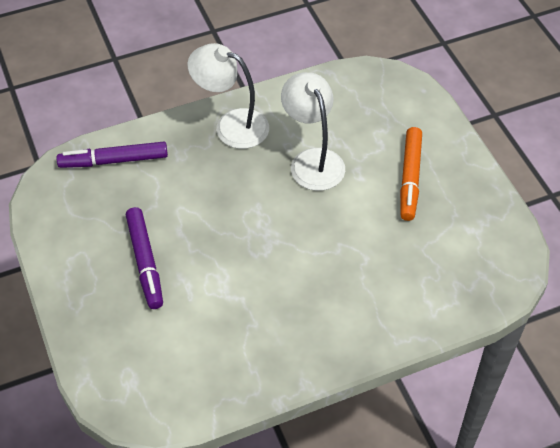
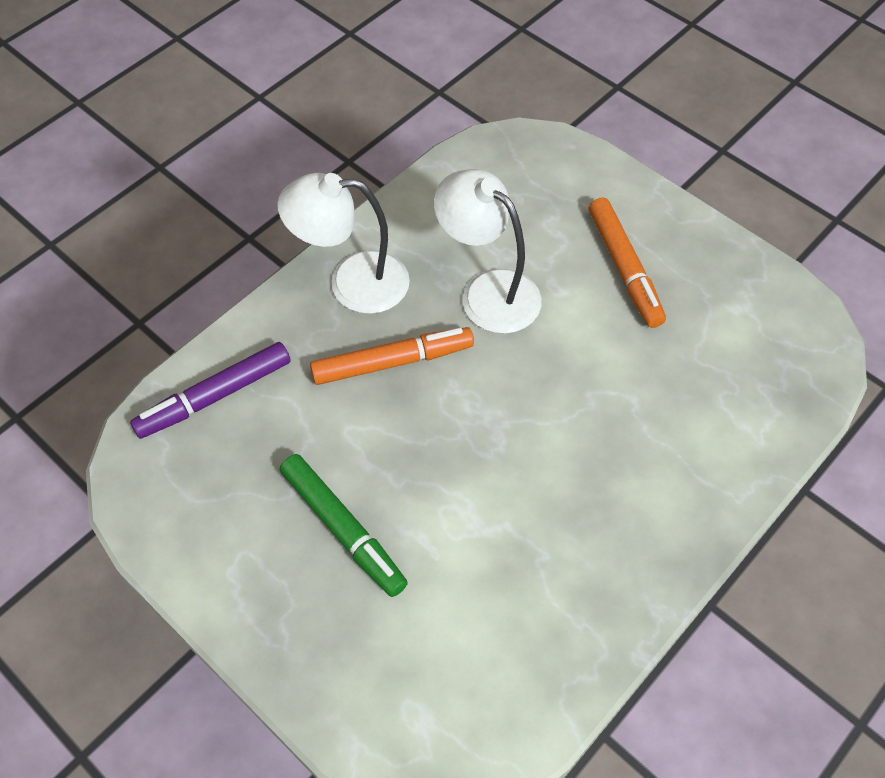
camera: 25 degrees left, 5 degrees up
purple marker [126,207,163,309] -> green marker [280,454,408,597]
none -> orange marker [310,327,474,385]

